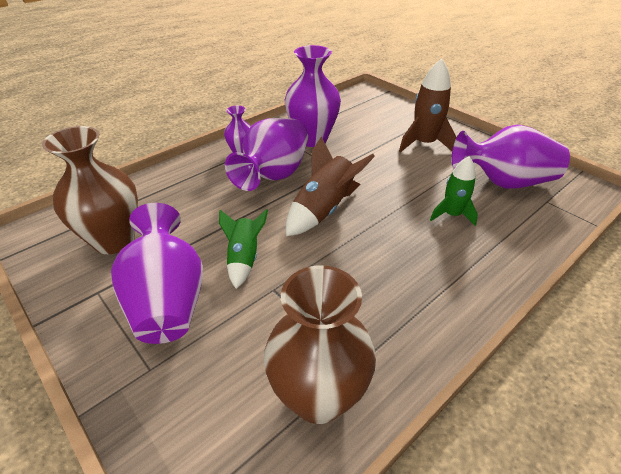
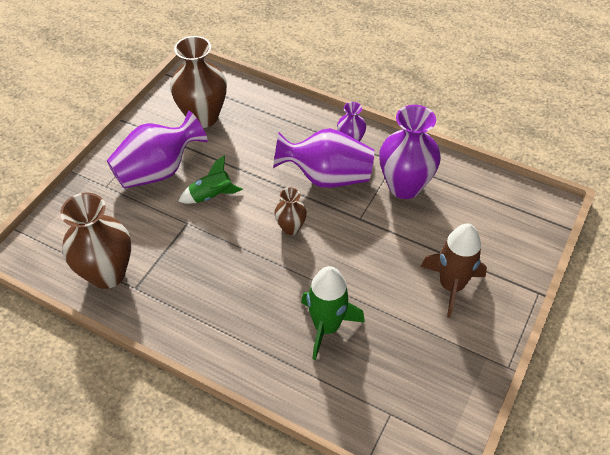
camera: 70 degrees right, 10 degrees up
brown rocket [286,137,375,236] -> brown vase [274,188,307,235]
green rocket [430,156,478,226] -> green rocket [301,266,365,360], size x1.52
purple vase [452,125,570,189] -> none

